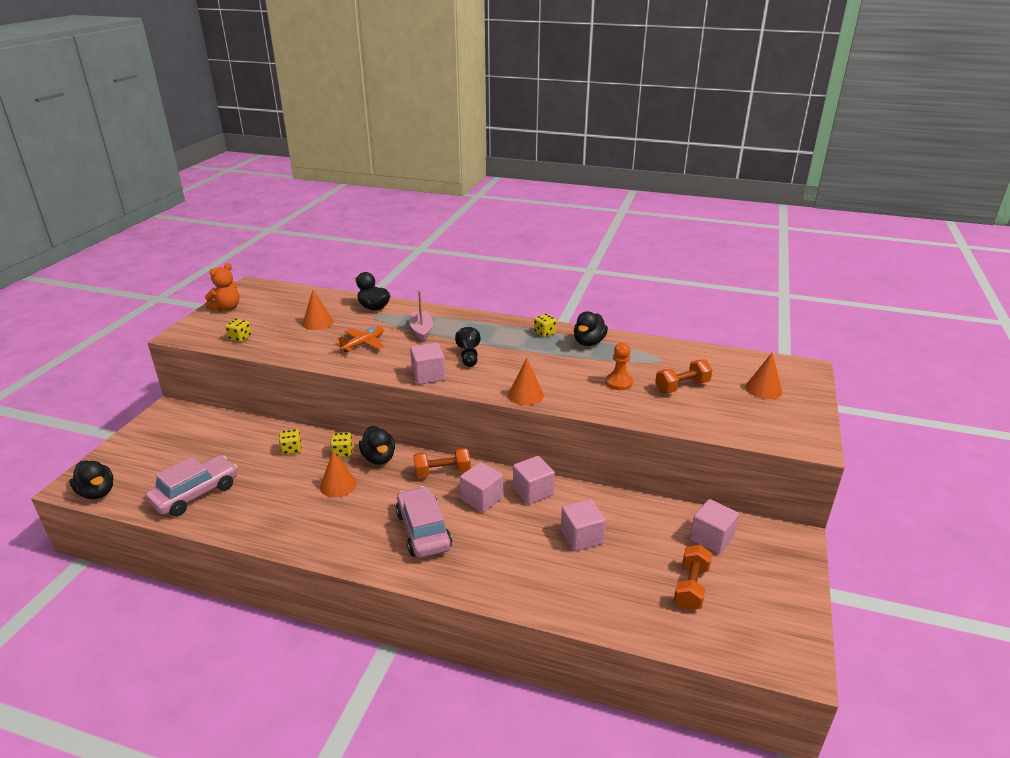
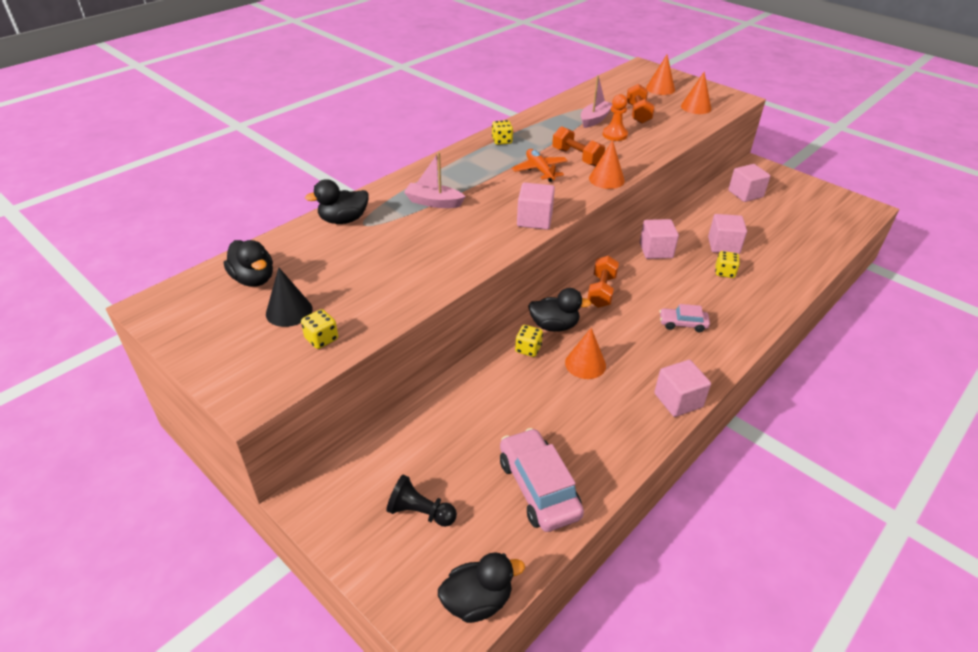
camera: 65 degrees left, 10 degrees up
orange teddy bear [205,263,239,311] -> none
yellow dice [279,429,301,455] -> yellow dice moved to [715,251,740,278]
orange cone [302,290,334,330] -> orange cone moved to [681,72,711,114]
orange plane [335,327,384,353] -> orange plane moved to [512,149,568,182]
pink car [396,486,452,558] -> pink car [659,304,710,332], size x0.55
black pawn [455,327,481,367] -> black pawn moved to [387,475,457,527]
pink cube [460,462,503,512] -> pink cube moved to [654,360,711,417]
black duck [574,311,608,346] -> black duck moved to [224,240,273,287]
orange dumbbell [674,545,712,610] -> orange dumbbell moved to [552,126,605,166]
none -> black cone [266,268,313,327]
none -> pink boat [581,75,613,128]

